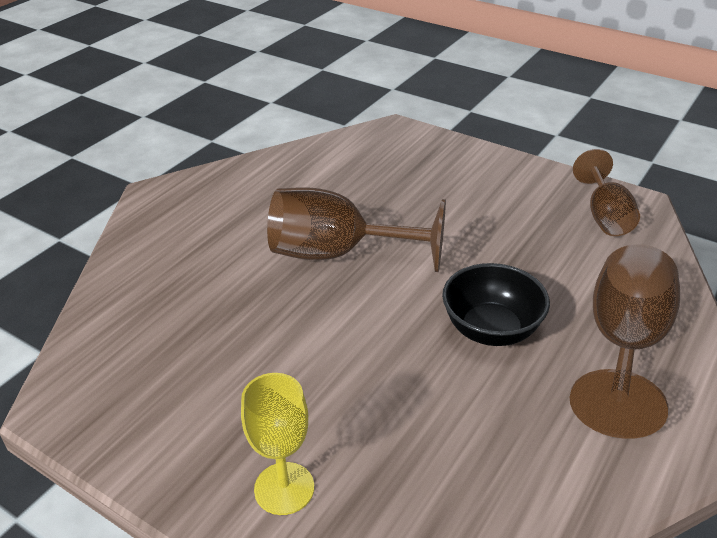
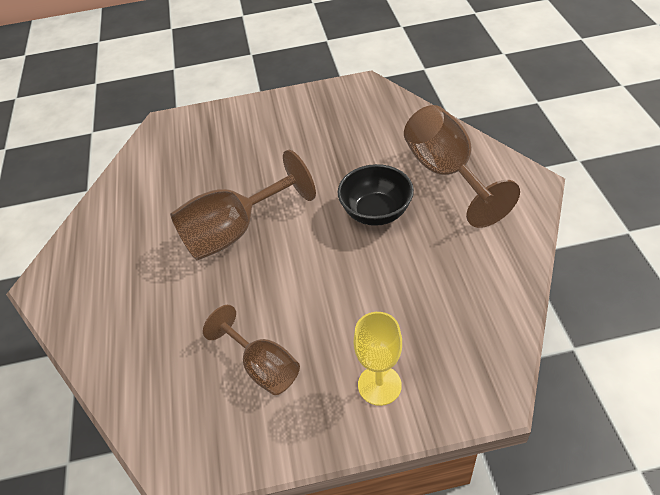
camera: 40 degrees left, 10 degrees up
brown goblet [573,149,640,236] -> brown goblet moved to [203,305,300,395]

